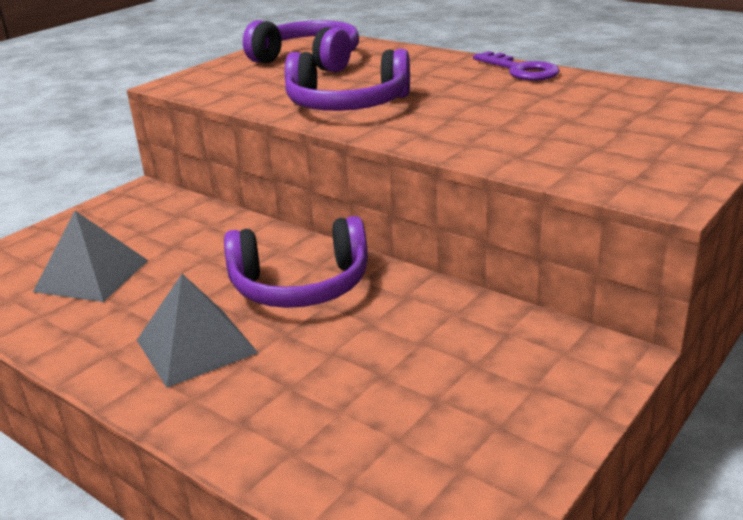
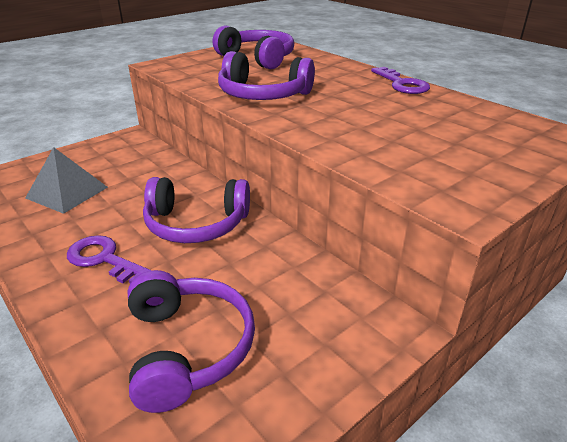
camera: 10 degrees right, 5 degrees up
grey pyramid [137,274,258,388] -> purple key [67,235,152,284]
none -> purple headphones [128,270,255,413]

